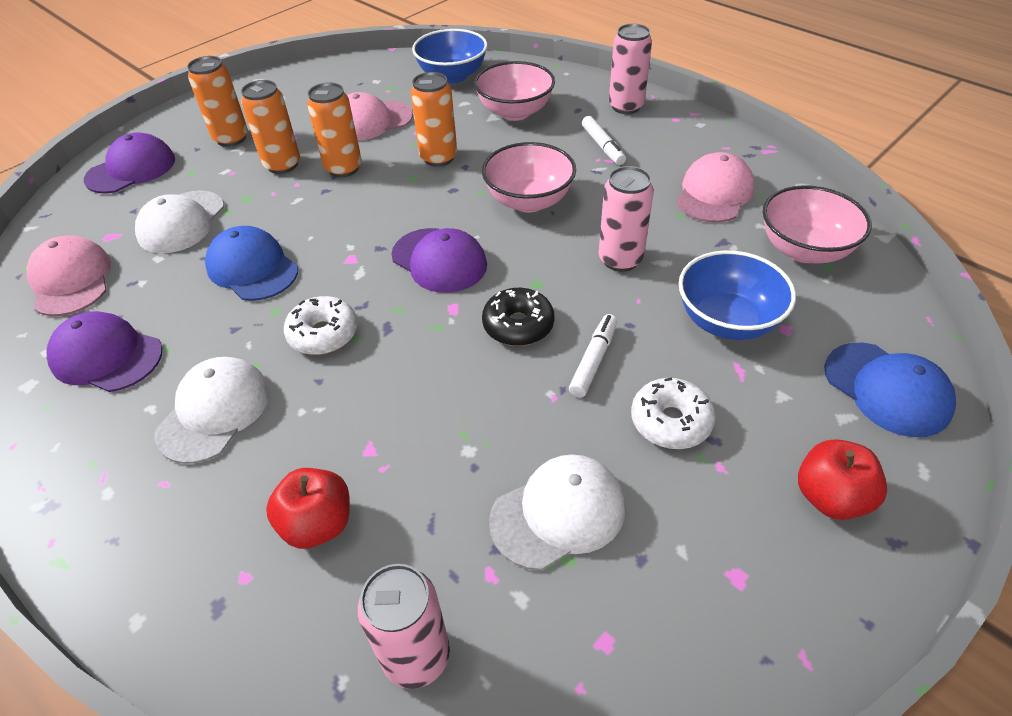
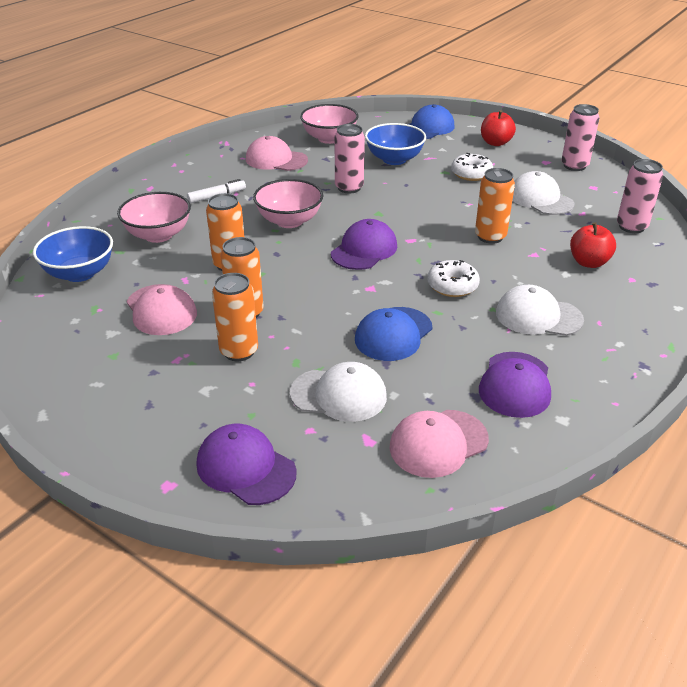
camera: 100 degrees left, 10 degrees down
orange can [187,56,248,147] -> orange can moved to [475,168,515,244]
black donut [482,288,554,346] -> none
white marker [569,314,617,397] -> none
pink can [609,24,652,114] -> pink can moved to [562,104,600,171]

